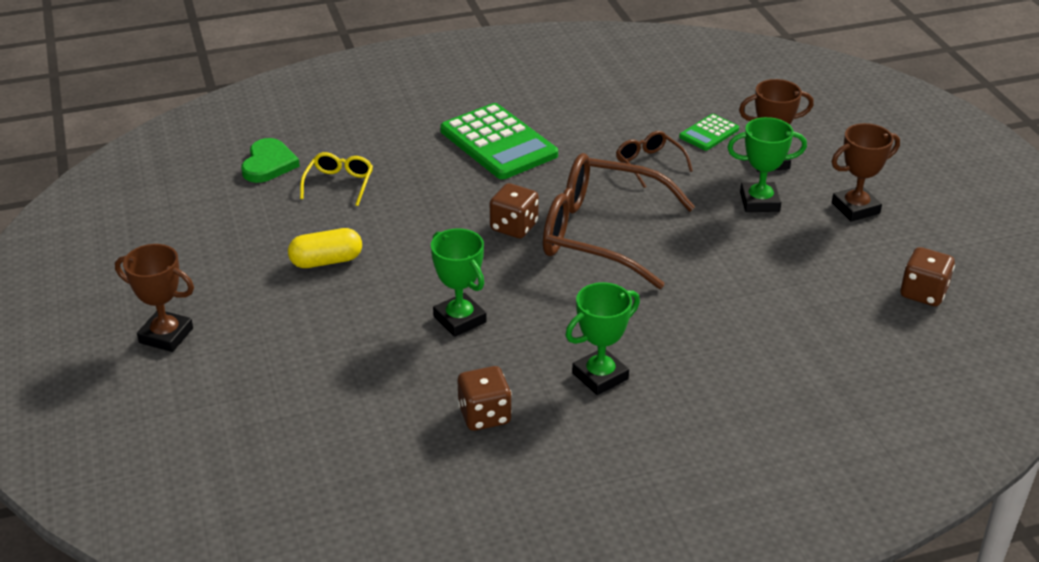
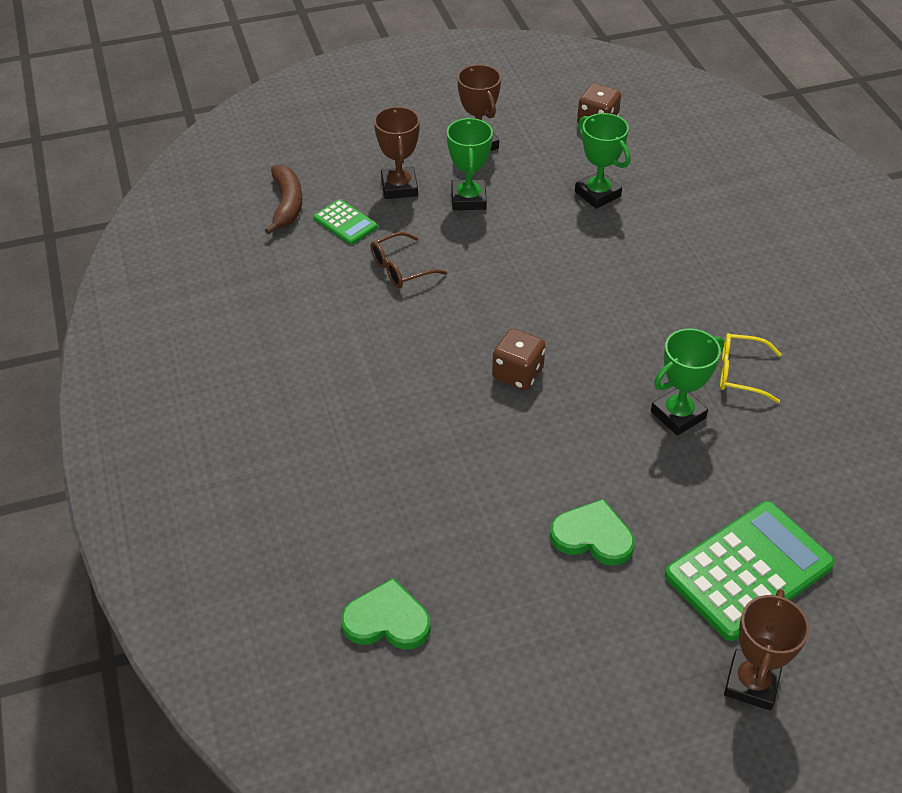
camera: 90 degrees left, 10 degrees up
yellow capsule [288,228,362,268] -> green heart [550,499,634,566]
yellow glasses [300,152,373,206] -> yellow glasses moved to [720,333,782,403]
green calculator [440,103,558,179] -> green calculator moved to [665,501,835,641]
brown dice [458,366,512,431] -> none
brown glasses [543,153,695,289] -> none
green trophy [565,282,640,395] -> green trophy moved to [575,113,630,209]
none -> brown banana [265,165,302,234]

